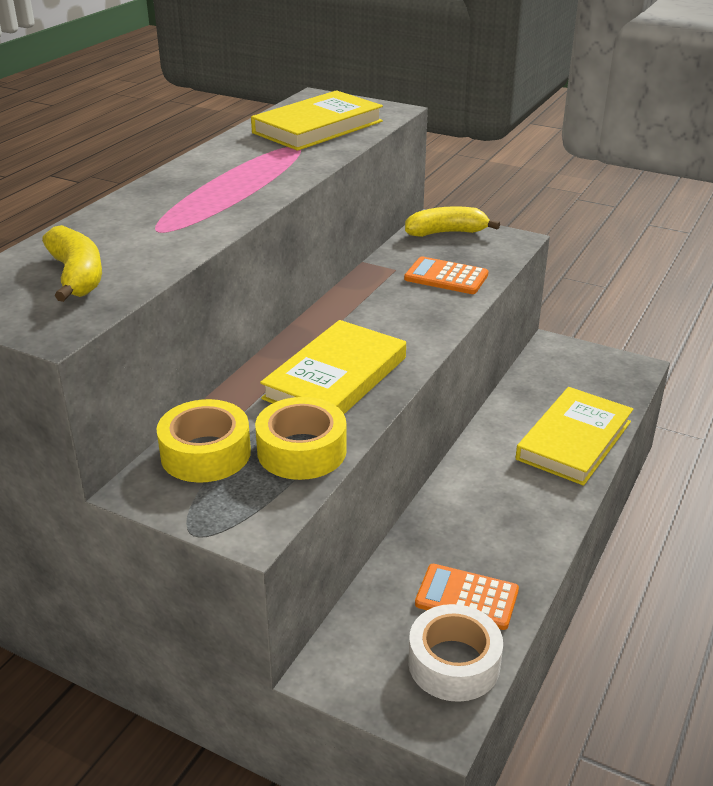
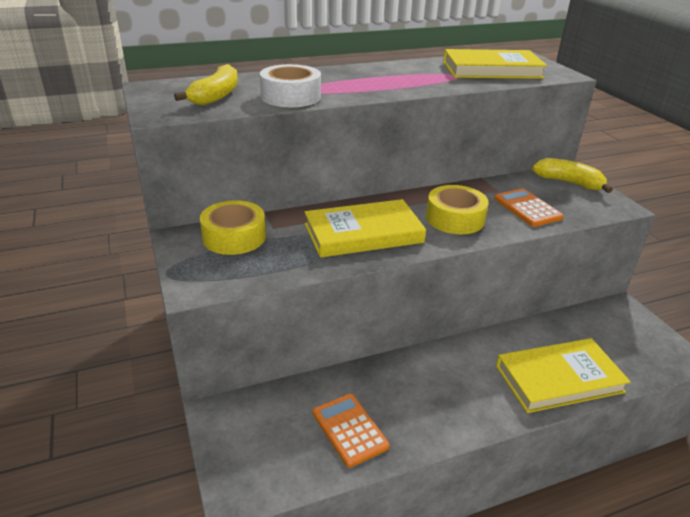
camera: 40 degrees right, 0 degrees up
yellow tape [255,397,347,480] -> yellow tape moved to [426,185,489,234]
white tape [408,604,503,702] -> white tape moved to [260,64,321,107]

